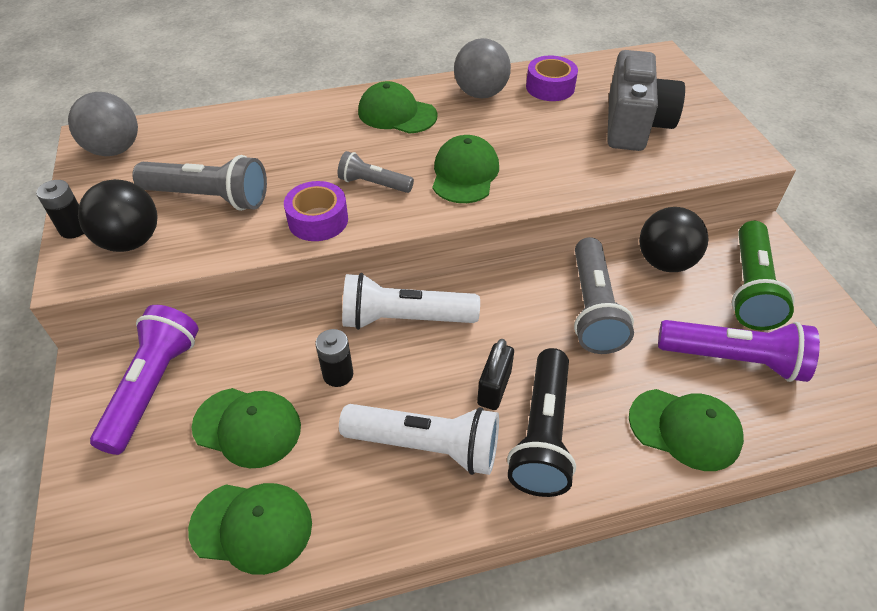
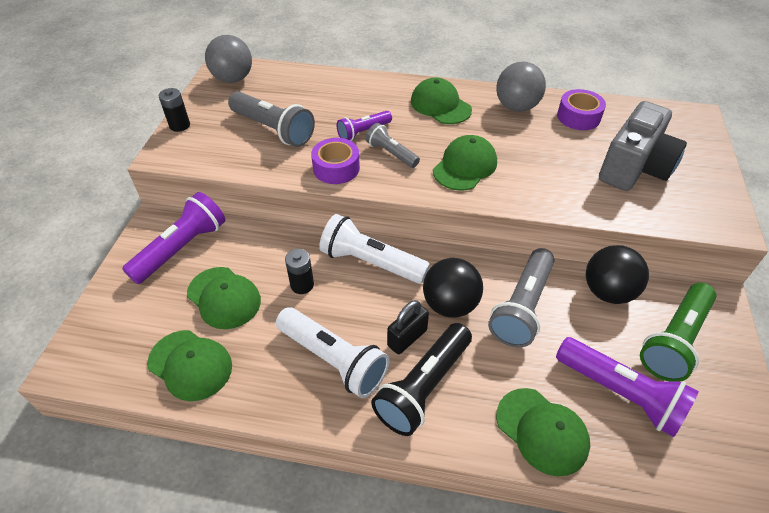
camera: 25 degrees right, 0 degrees up
black ball [78,179,157,252] -> black ball moved to [423,258,483,318]
none -> purple flashlight [336,111,392,141]

